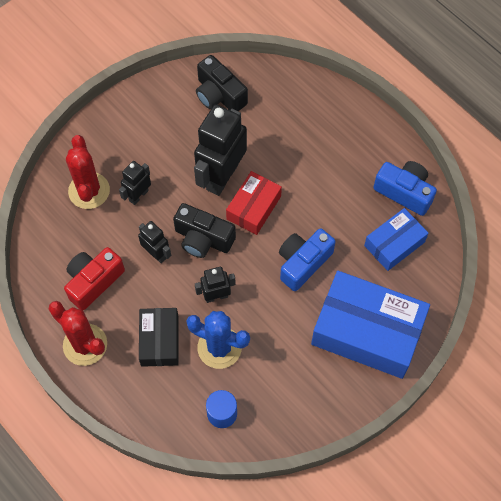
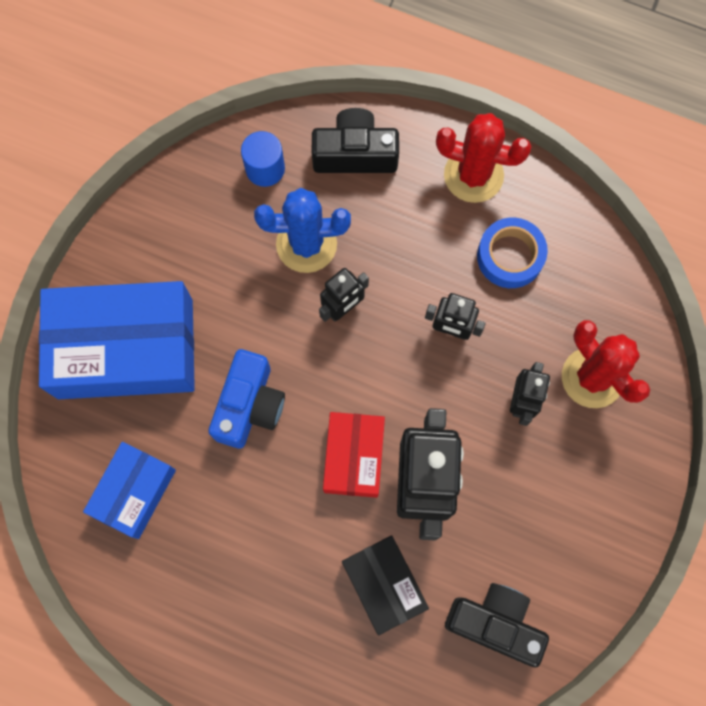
camera: 155 degrees right, 10 degrees up
red camera [64,247,125,311] -> blue tape [477,218,548,288]
black box [139,308,179,367] -> black box moved to [342,535,429,635]
black camera [173,203,236,258] -> black camera moved to [312,108,399,173]
blue camera [373,161,437,216] -> none

